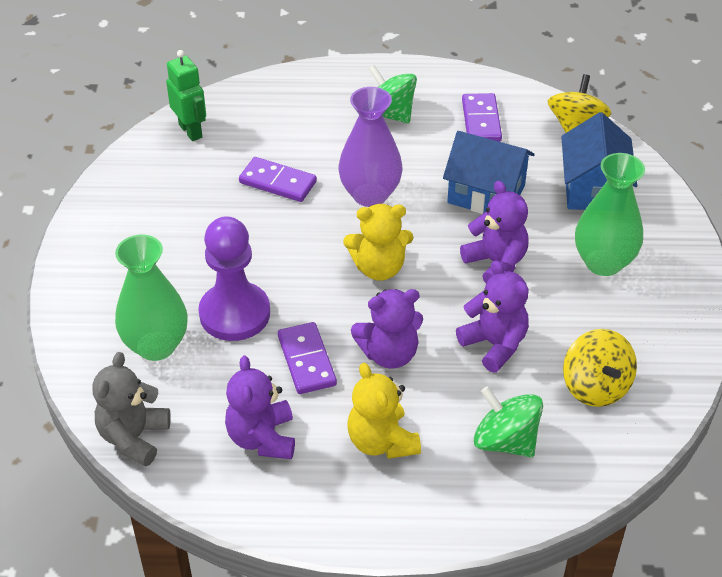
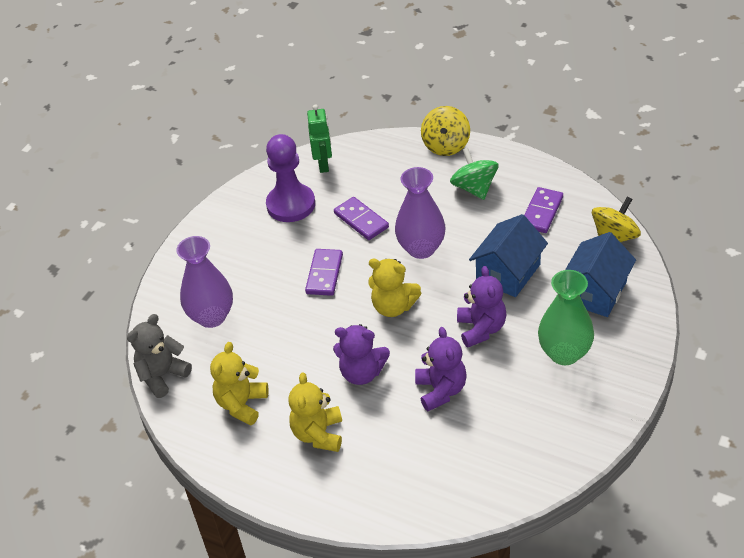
camera: 30 degrees right, 0 degrees up
green vase [115,235,188,361] -> purple vase [176,236,233,328]
purple pawn [199,216,270,341] -> purple pawn moved to [266,134,315,222]
purple teddy bear [225,355,295,459] -> yellow teddy bear [210,342,268,426]
purple domino [278,322,337,394] -> purple domino moved to [305,249,343,296]
blue house [443,131,535,214] -> blue house turned 75 degrees clockwise [469,214,548,297]
green spinning top [474,386,543,457] -> none
yellow spinning top [563,329,637,407] -> yellow spinning top moved to [421,106,470,156]

